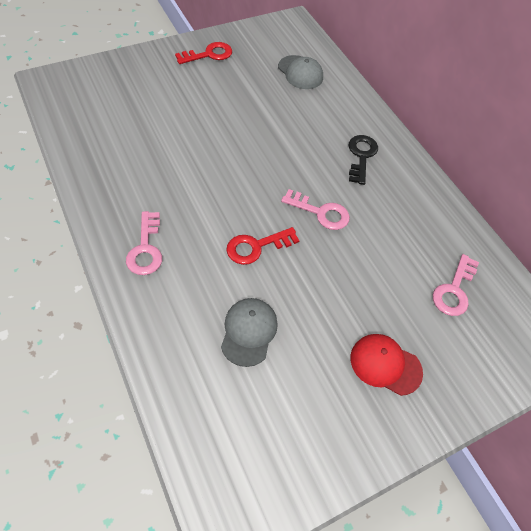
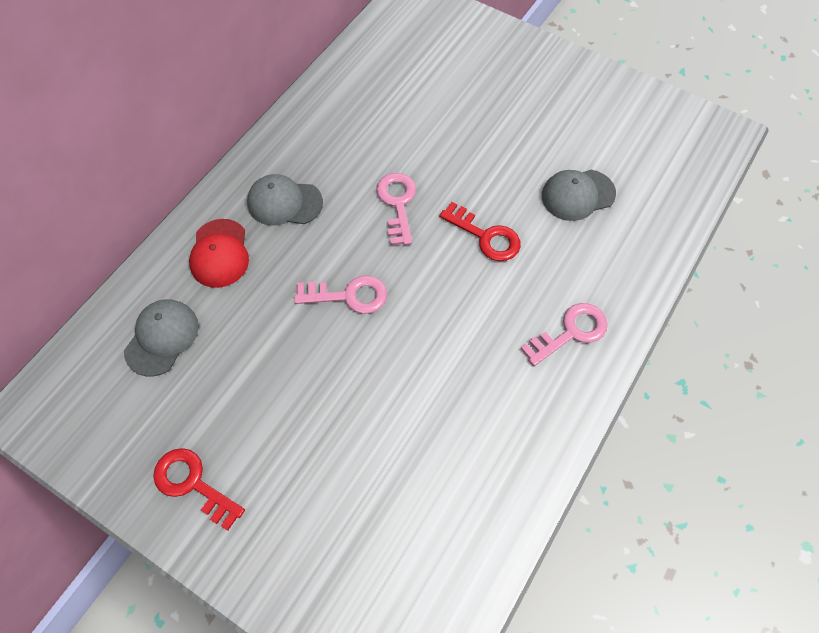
camera: 115 degrees left, 5 degrees up
black key [349,135,378,185] -> grey cap [247,174,323,225]
red cap [351,334,423,396] -> red cap moved to [189,219,249,288]
pink key [433,254,479,316] -> pink key moved to [294,275,387,314]

